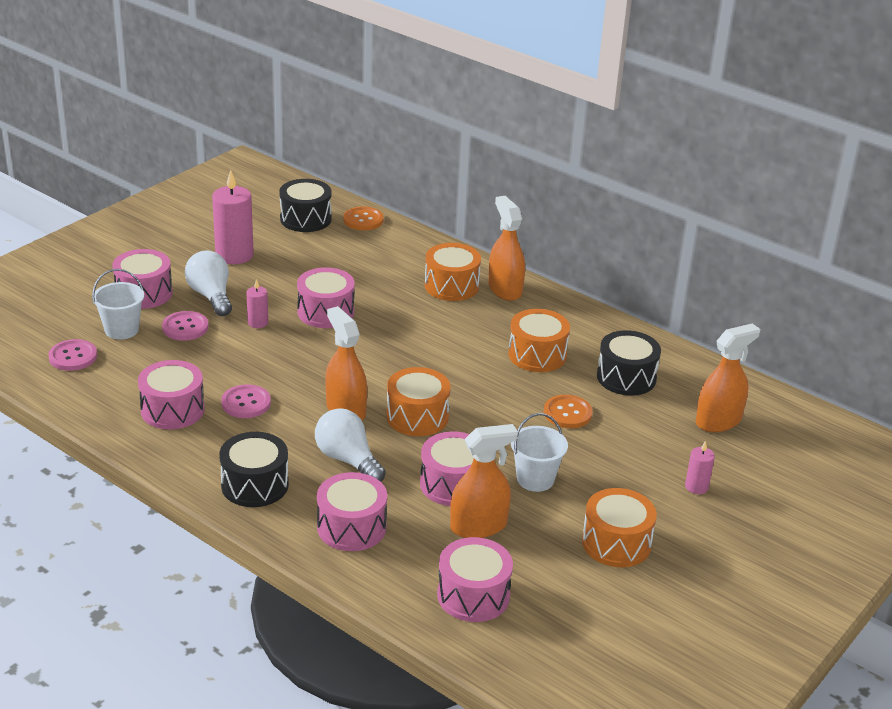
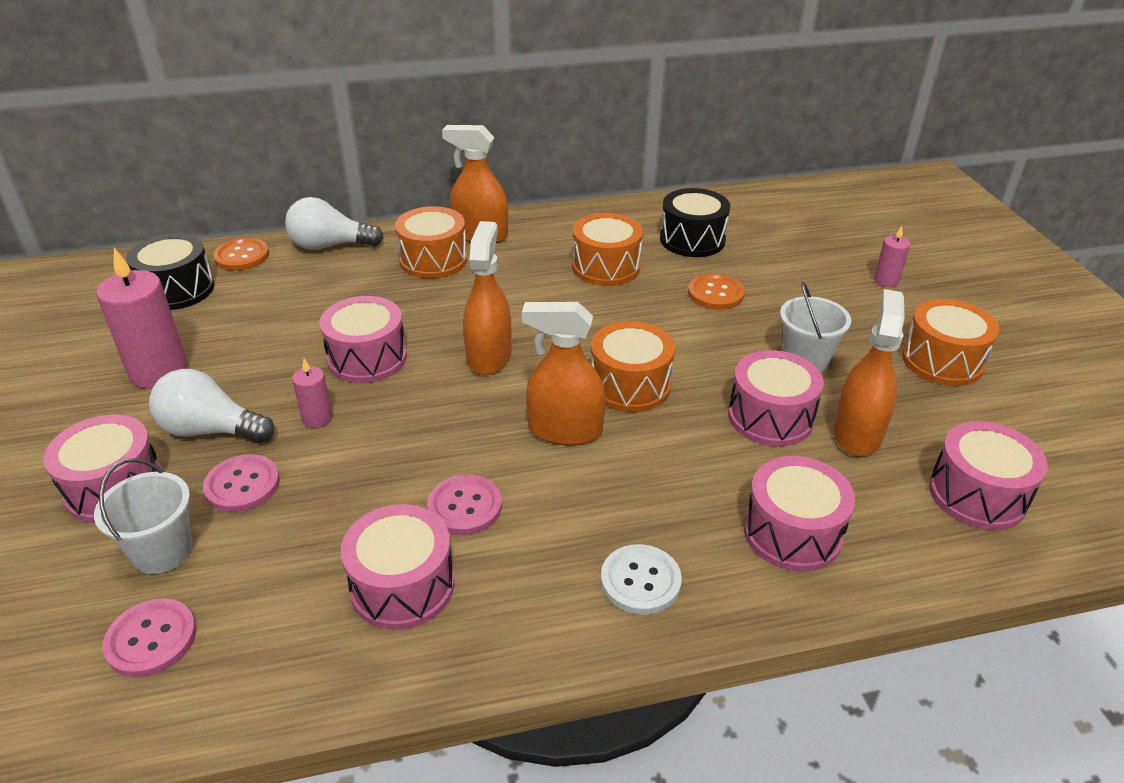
camera: 50 degrees left, 5 degrees up
black drum [219,432,289,507] -> white button [601,544,682,615]
white light bulb [315,408,386,482] -> white light bulb moved to [285,197,384,250]
orange spray bottle [696,323,760,432] -> orange spray bottle moved to [463,221,511,375]

